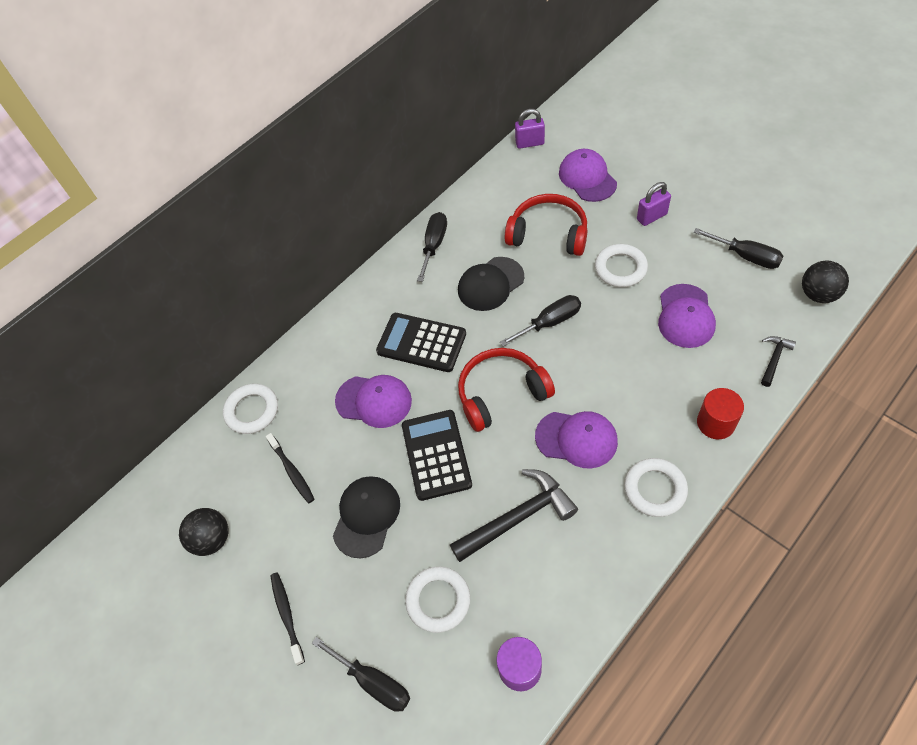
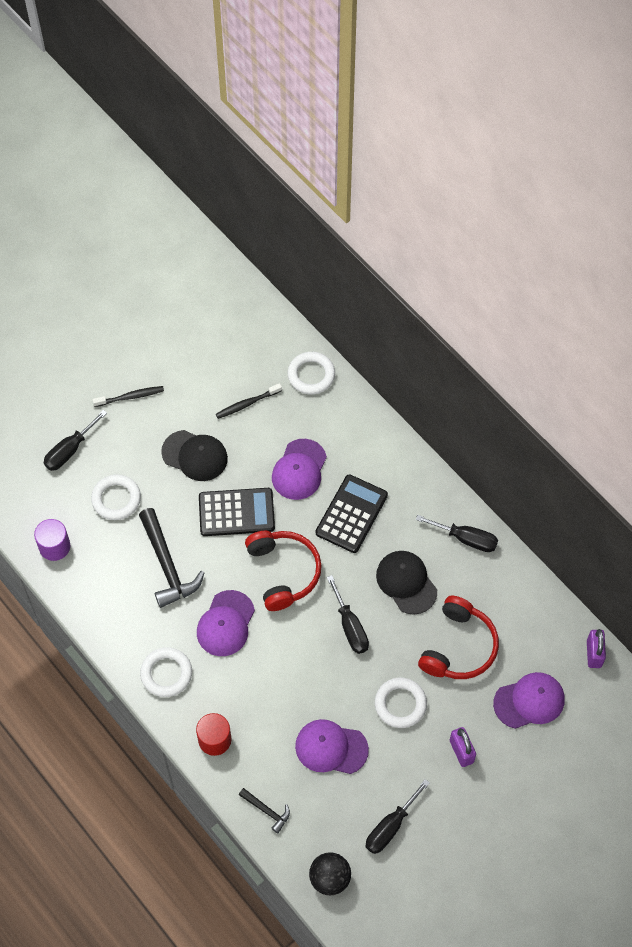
camera: 90 degrees right, 5 degrees up
black ball [179,508,229,556] -> none

